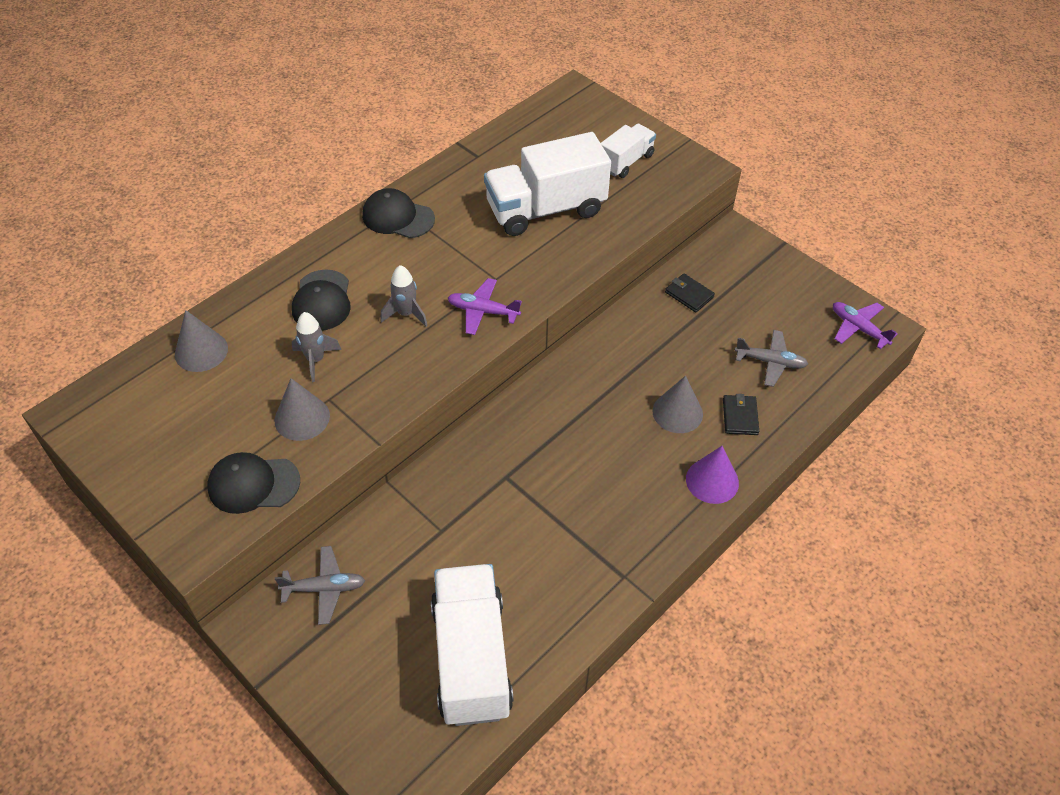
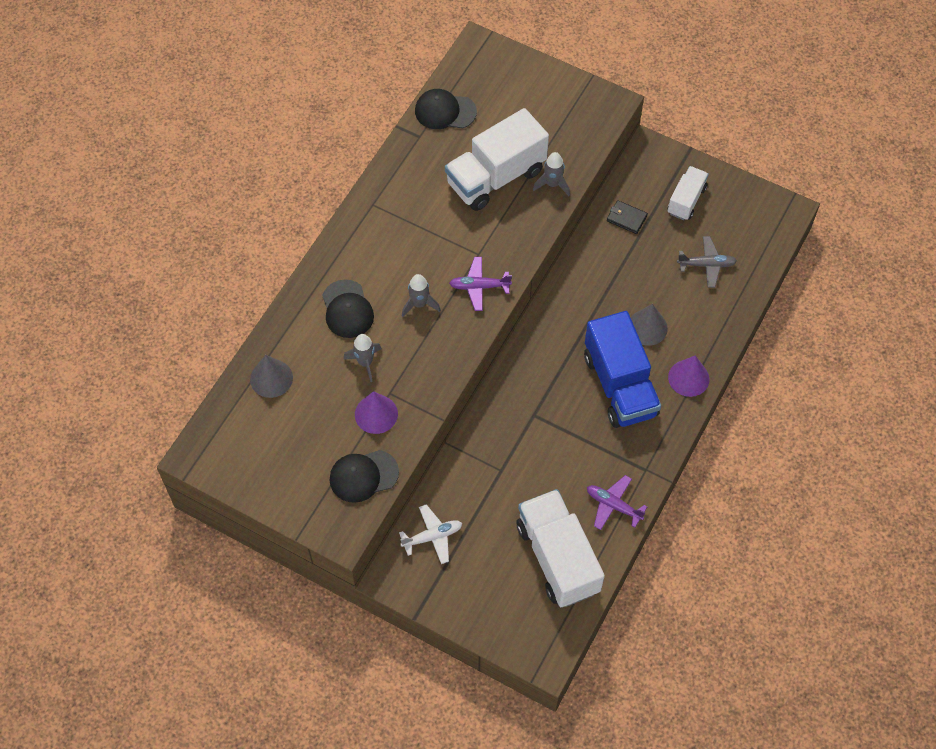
camera: 15 degrees left, 10 degrees up
grey cone [275,378,330,441] -> purple cone [355,391,398,434]
grey plane [275,546,365,625] -> white plane [399,504,462,564]
black cap [362,188,435,238] -> black cap moved to [415,89,477,129]
white truck [601,124,656,178] -> white truck moved to [667,166,709,220]
black wallet [723,394,759,435] -> none
purple plane [833,302,898,349] -> purple plane moved to [587,475,647,530]
none -> grey rocket [533,152,570,196]
none -> blue truck [584,311,661,428]

